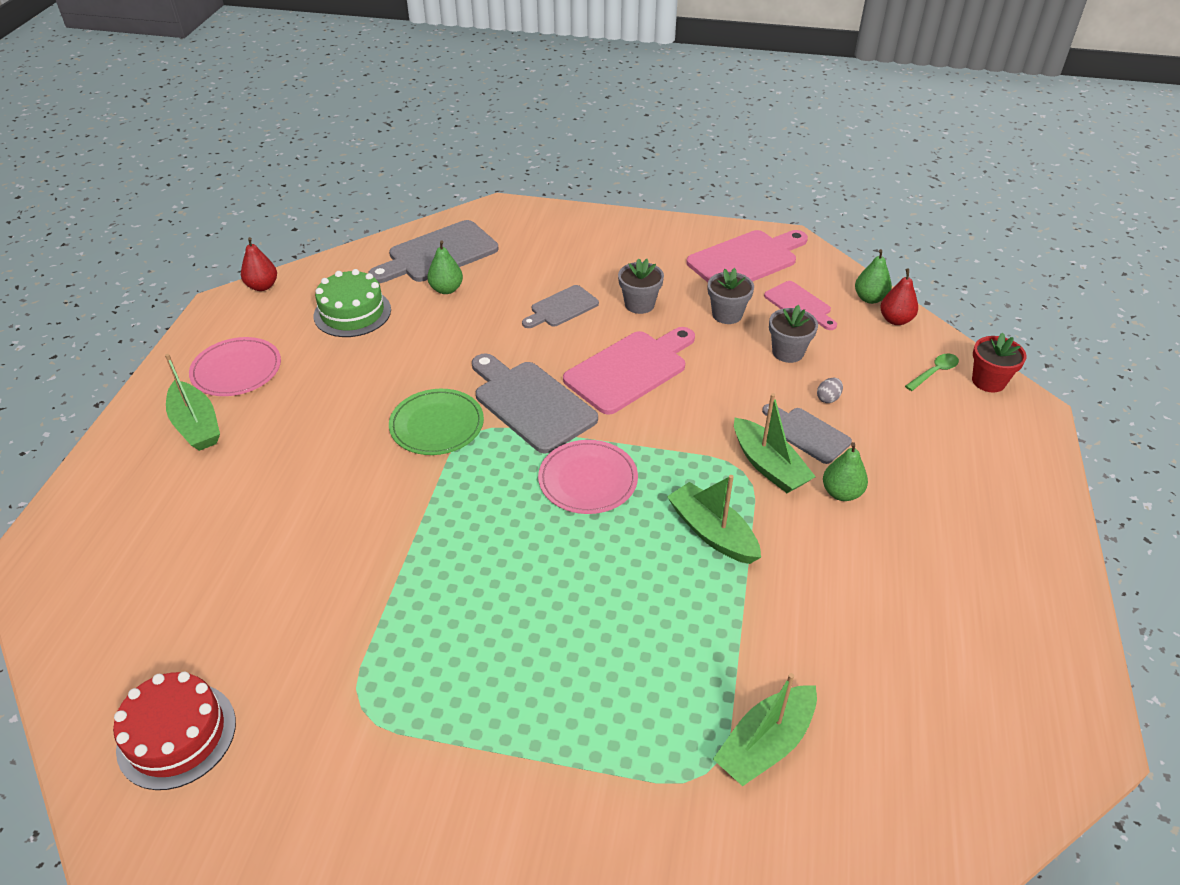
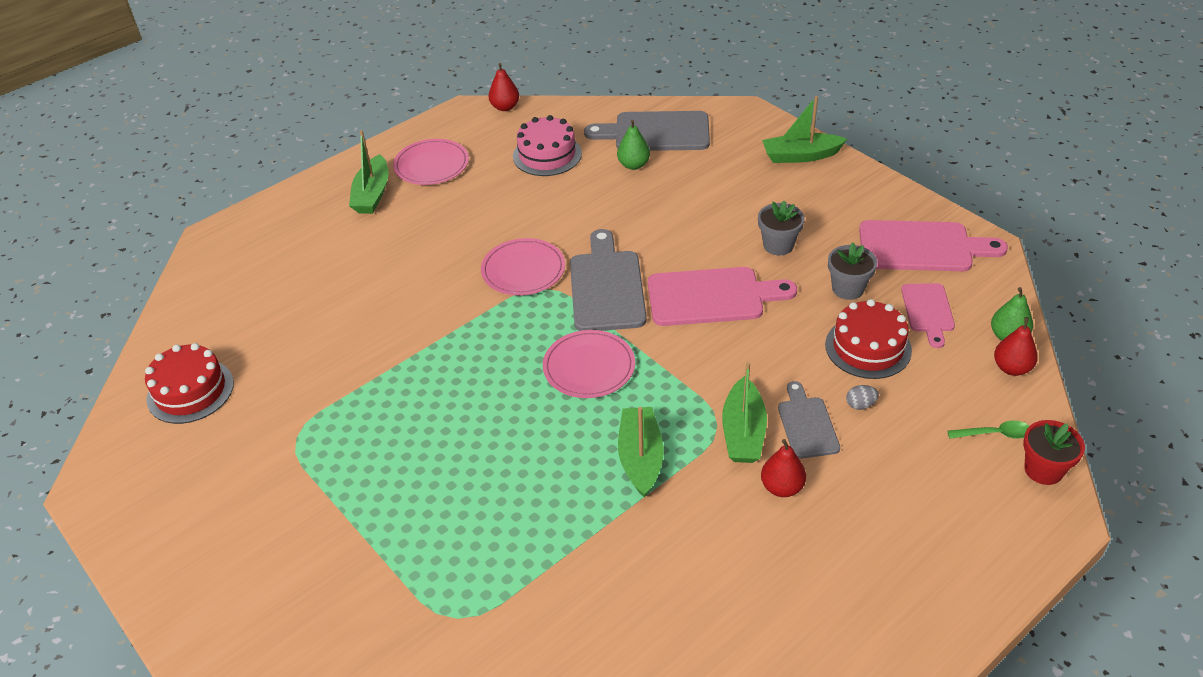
camera: 40 degrees right, 0 degrees up
green cake [314,269,391,337] -> pink cake [513,115,582,176]
green plate [389,389,484,455] -> pink plate [481,238,565,295]
grey cutting board [522,285,599,328] -> none
green boat [713,673,817,786] -> green boat moved to [762,96,847,163]
grey flower pot [769,305,818,363] -> red cake [825,299,912,379]
green pear [823,442,868,501] -> red pear [761,439,806,497]

